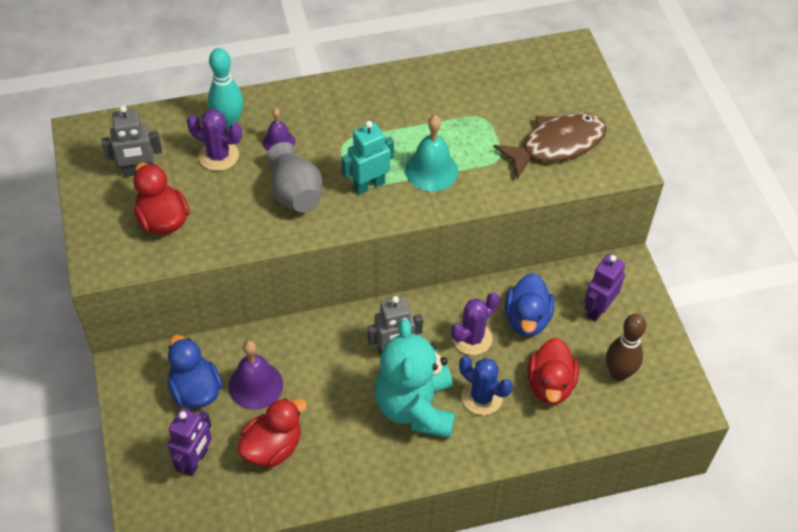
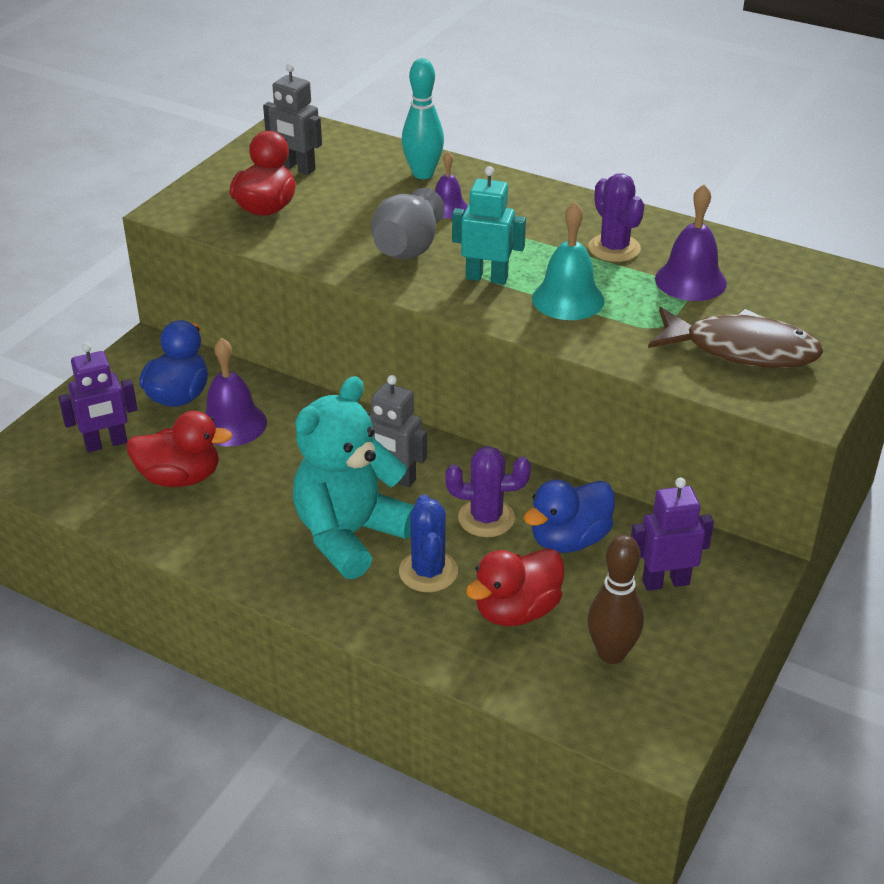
camera: 45 degrees right, 15 degrees down
purple cactus [187,109,242,171] -> purple cactus moved to [588,173,644,262]
none -> purple bell [655,184,727,301]

